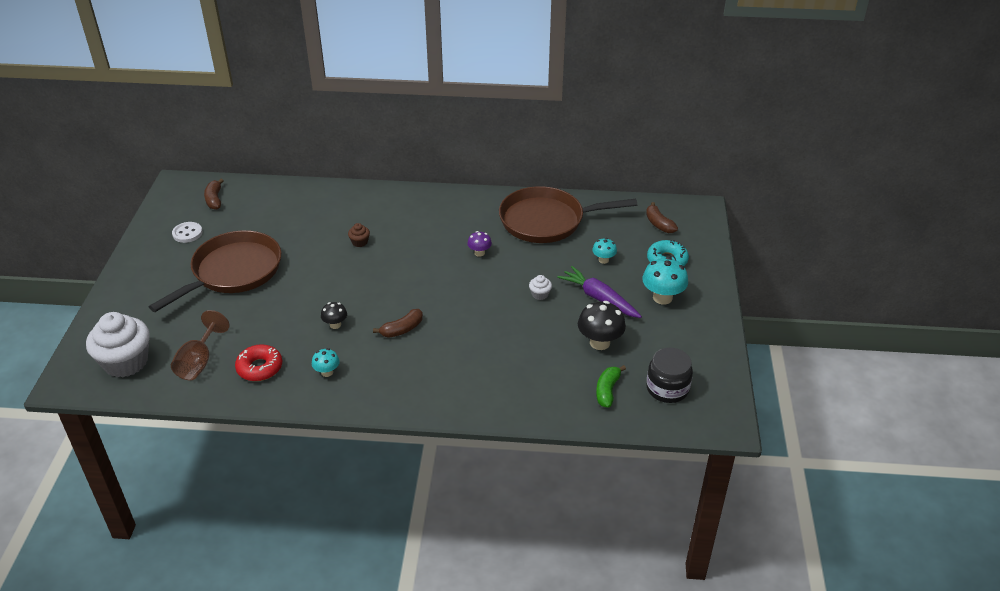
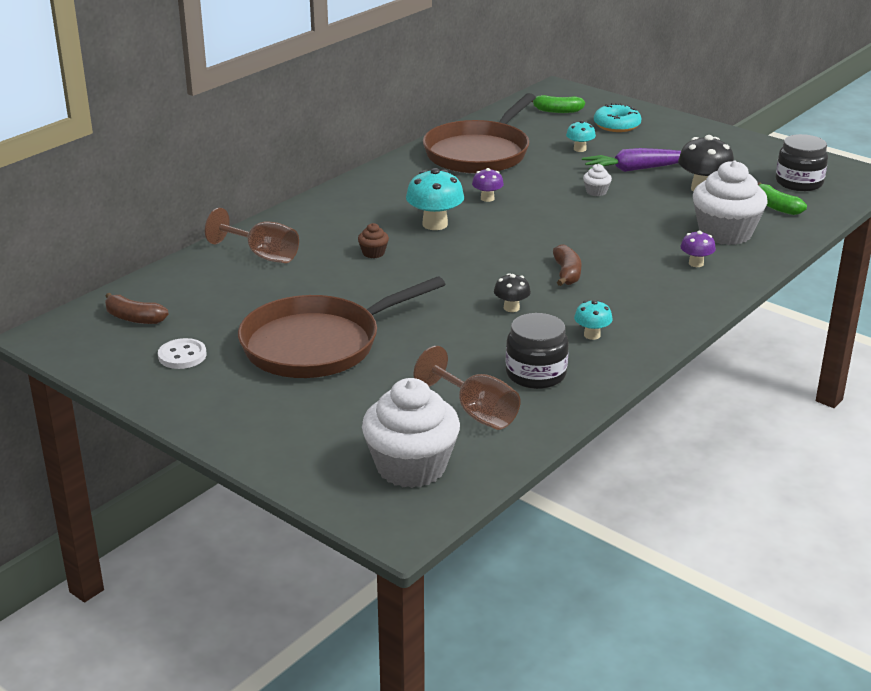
camera: 55 degrees left, 10 degrees down
brown pan [149,230,281,312] -> brown pan turned 105 degrees counterclockwise [238,276,445,378]
red donut [235,344,282,381] -> black jar [506,313,569,389]
turquoise mushroom [642,257,688,305] -> turquoise mushroom moved to [406,168,464,230]
brown banana [646,202,678,233] -> green banana [532,95,585,113]
none -> brown goblet [205,208,299,263]
none -> purple mushroom [680,231,716,267]
none -> white cupcake [693,160,767,245]

